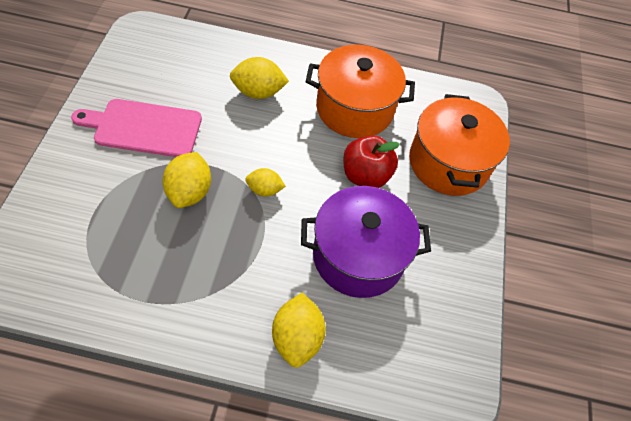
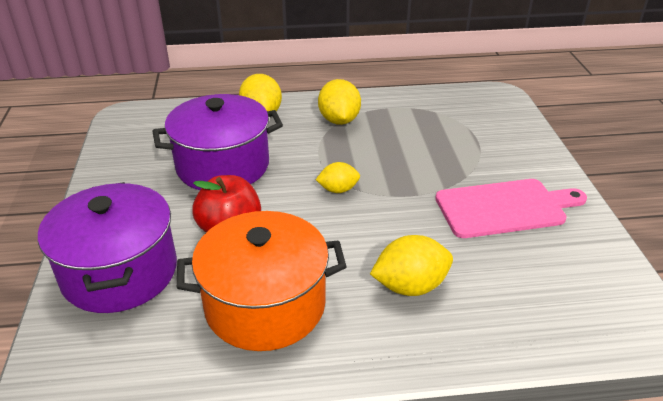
camera: 170 degrees right, 20 degrees down
yellow lemon [163,152,211,208] -> yellow lemon moved to [318,79,361,125]
orange pot [409,94,510,196] -> purple pot [38,182,177,313]

